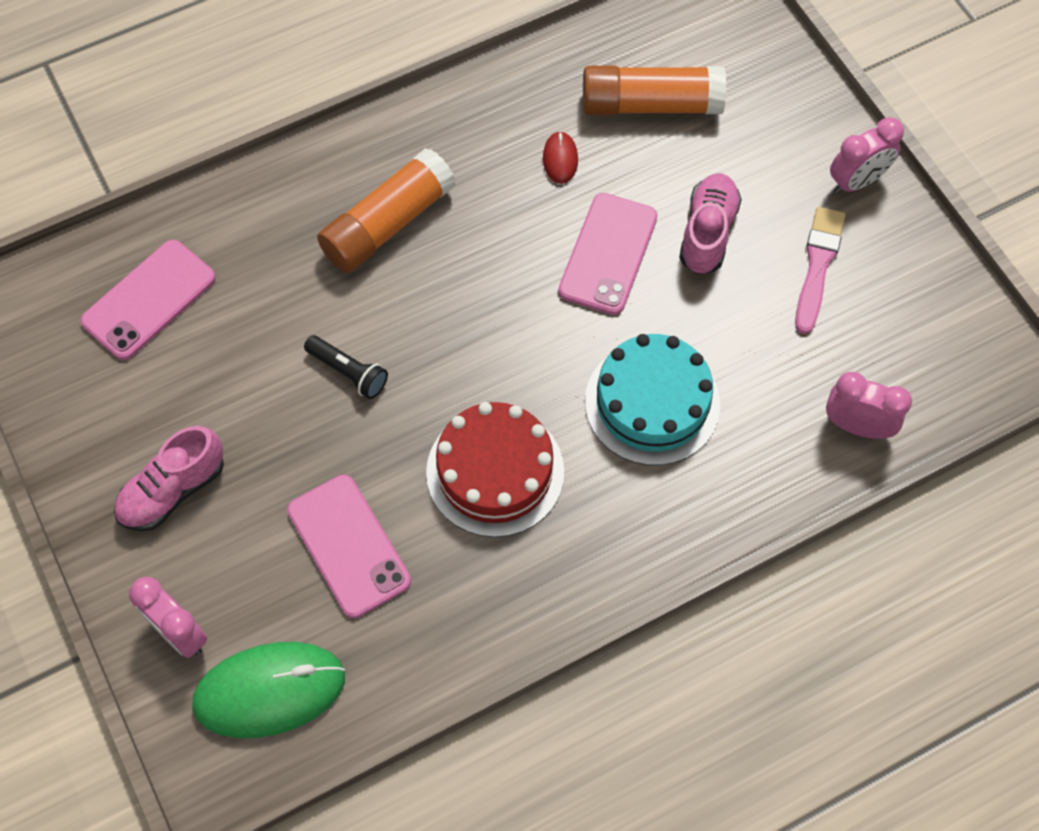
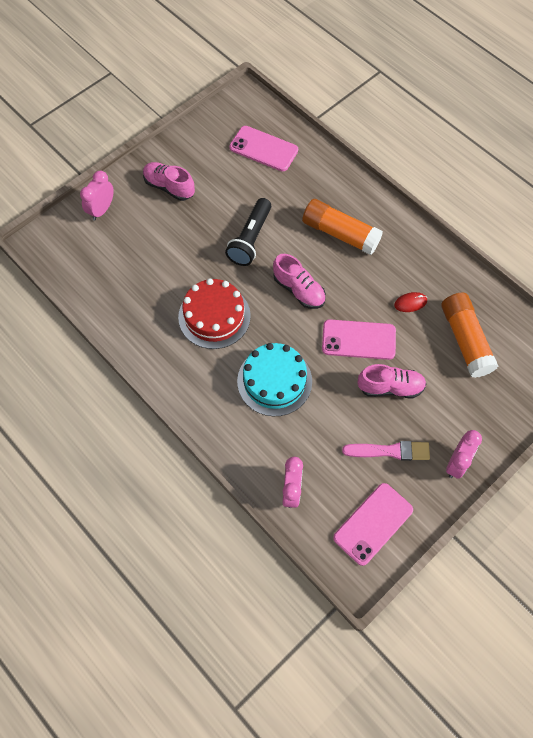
camera: 75 degrees right, 0 degrees up
green mouse [192,642,345,738] -> none
pink phone [287,475,411,618] -> pink phone moved to [333,483,413,566]
black flashlight [304,335,388,399] -> black flashlight [225,198,271,266], size x1.62
pink clock [830,117,904,194] -> pink clock turned 105 degrees counterclockwise [446,430,482,479]
none -> pink shoe [273,254,326,309]

